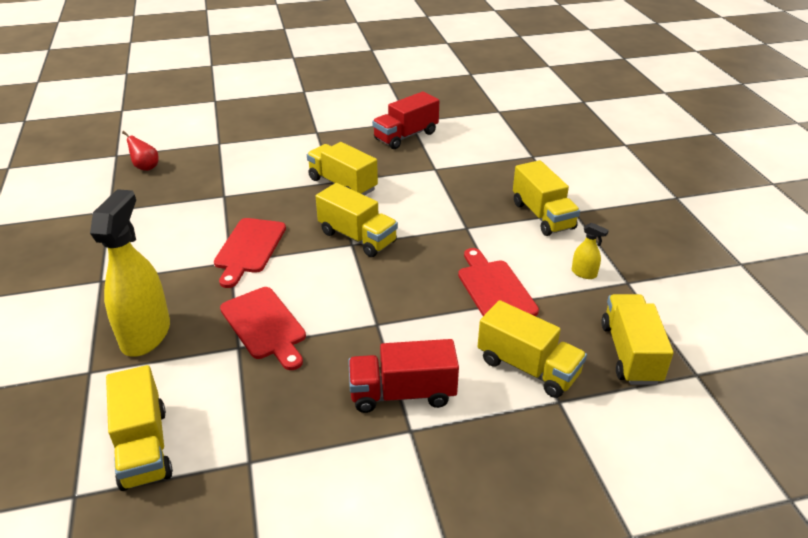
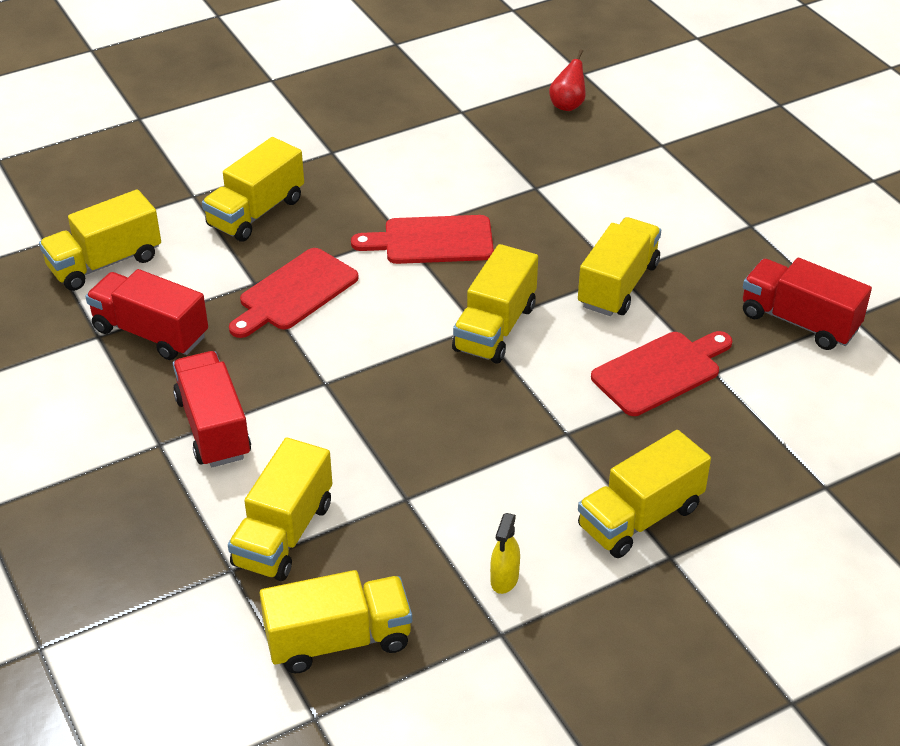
camera: 75 degrees right, 5 degrees up
yellow spray bottle [90,189,170,357] -> yellow truck [202,137,304,241]
red cutting board [458,248,539,316] -> red cutting board moved to [591,331,732,416]
none -> red truck [86,269,208,360]

